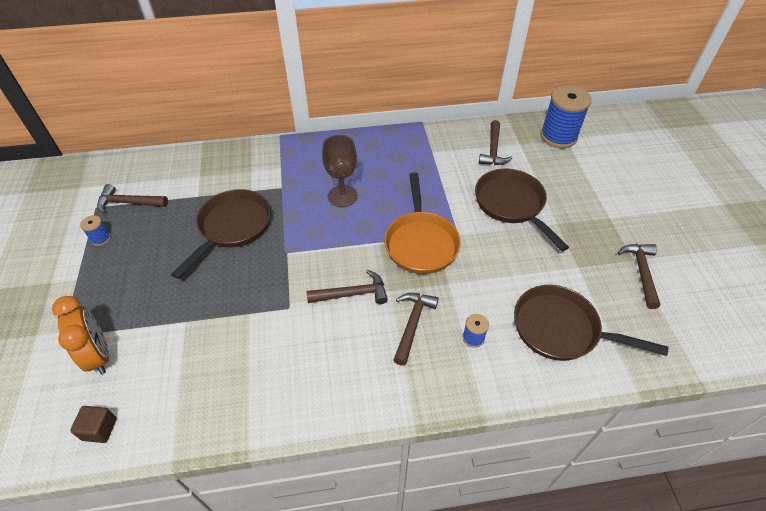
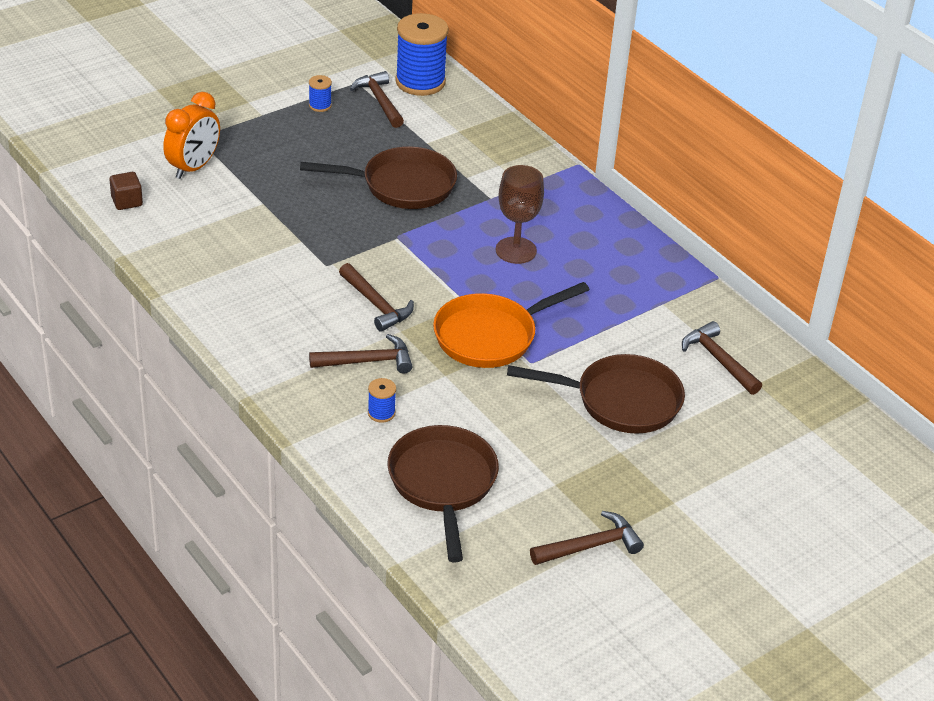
camera: 60 degrees right, 10 degrees down
brown pan [475,169,569,251] -> brown pan turned 60 degrees clockwise [507,354,685,433]
brown hammer [479,120,512,165] -> brown hammer turned 75 degrees clockwise [682,321,762,395]
blue spool [540,85,592,148] -> blue spool moved to [395,13,449,96]

